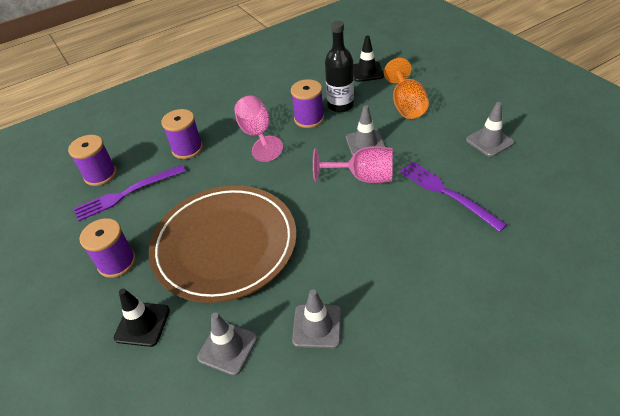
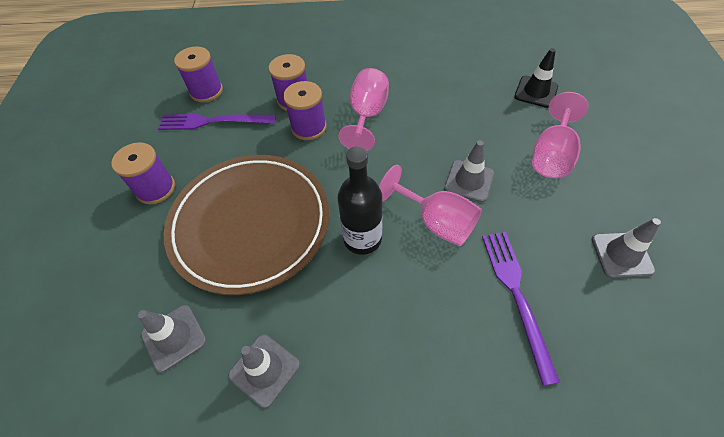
camera: 30 degrees right, 10 degrees up
black traffic cone [114,289,170,347] -> none
purple spool [291,79,324,128] -> purple spool moved to [283,81,327,140]
black bottle [325,21,354,113] -> black bottle moved to [337,146,382,255]
orange goblet [384,58,429,119] -> pink goblet [532,92,589,178]

